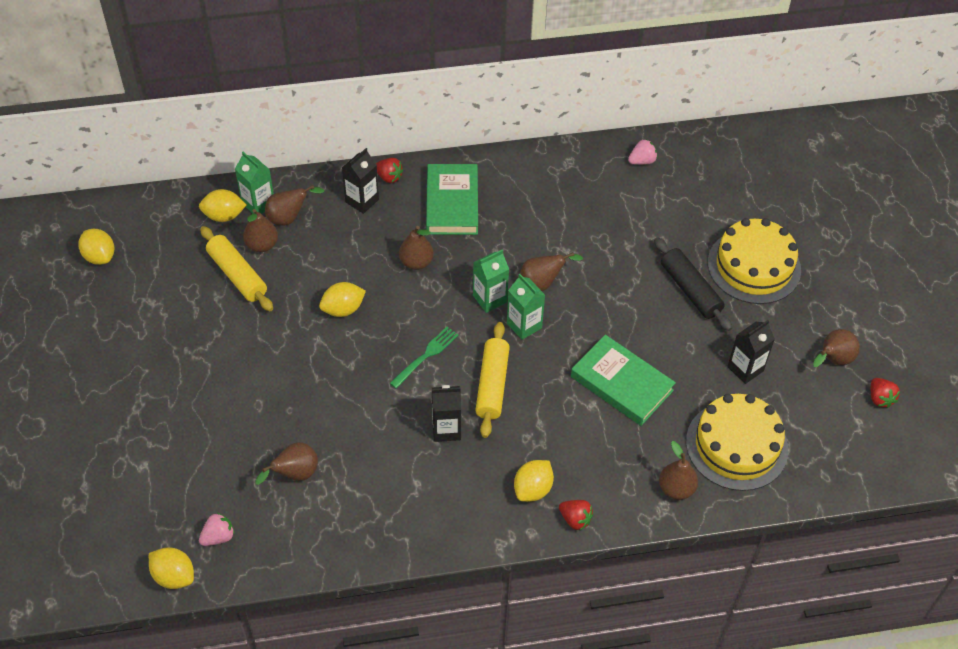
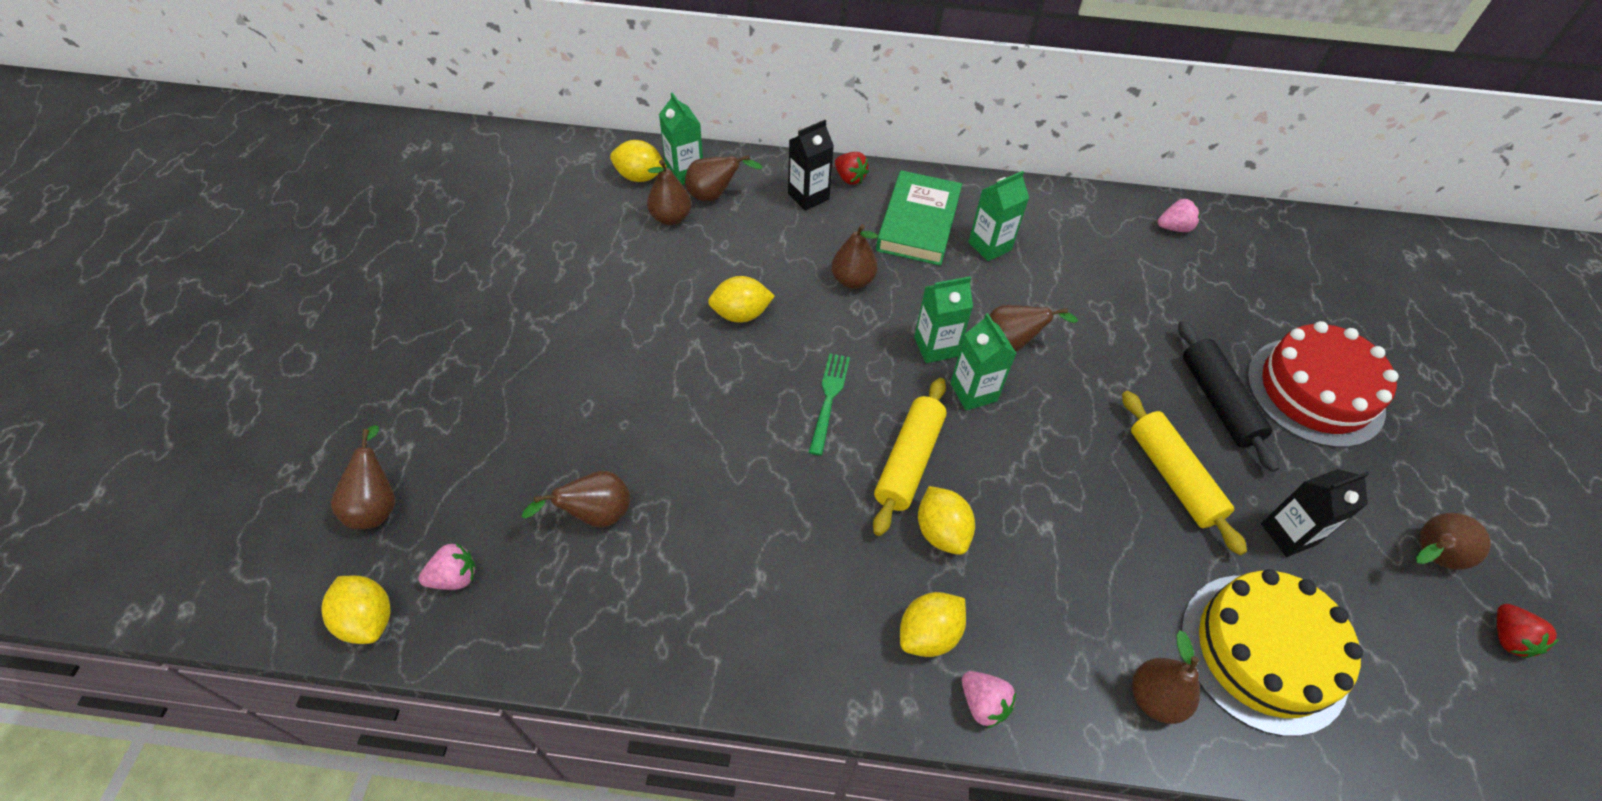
camera: 15 degrees right, 0 degrees up
yellow lemon [78,229,114,265] -> yellow lemon moved to [918,486,975,555]
yellow rolling pin [200,226,273,311] -> yellow rolling pin moved to [1122,391,1247,555]
green fork [390,327,459,389] -> green fork turned 45 degrees counterclockwise [809,353,850,456]
black carton [432,385,461,442] -> none
red strawberry [559,500,593,530] -> pink strawberry [962,671,1016,728]
green book [571,335,676,426] -> none
yellow cake [708,218,801,304] -> red cake [1247,321,1399,448]
none -> brown pear [331,425,395,529]
none -> green carton [968,171,1029,261]

